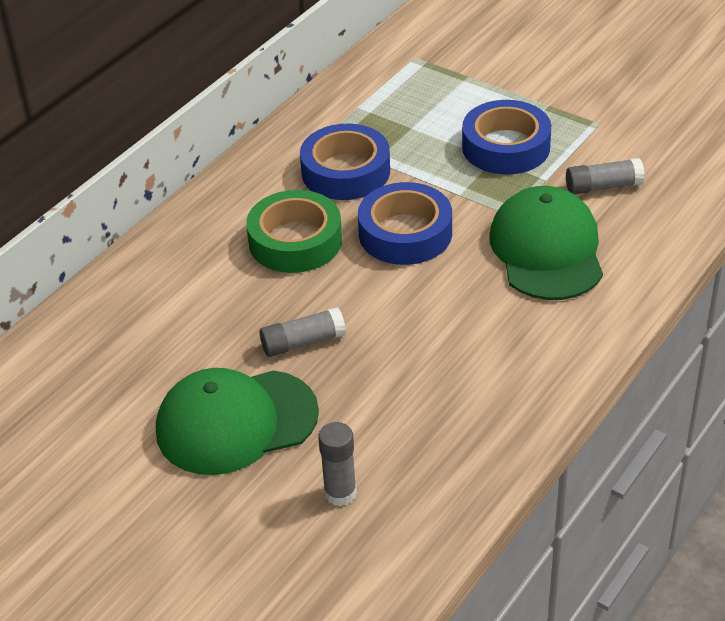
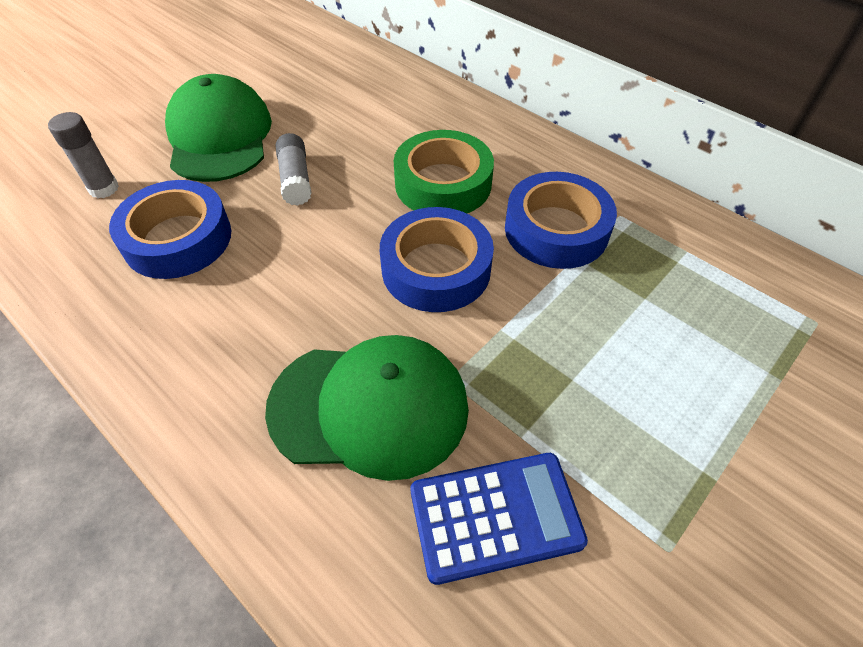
camera: 95 degrees right, 10 degrees up
blue tape [462,100,551,175] -> blue tape moved to [109,180,231,279]
grey glue stick [566,158,645,194] -> blue calculator [410,453,588,585]

